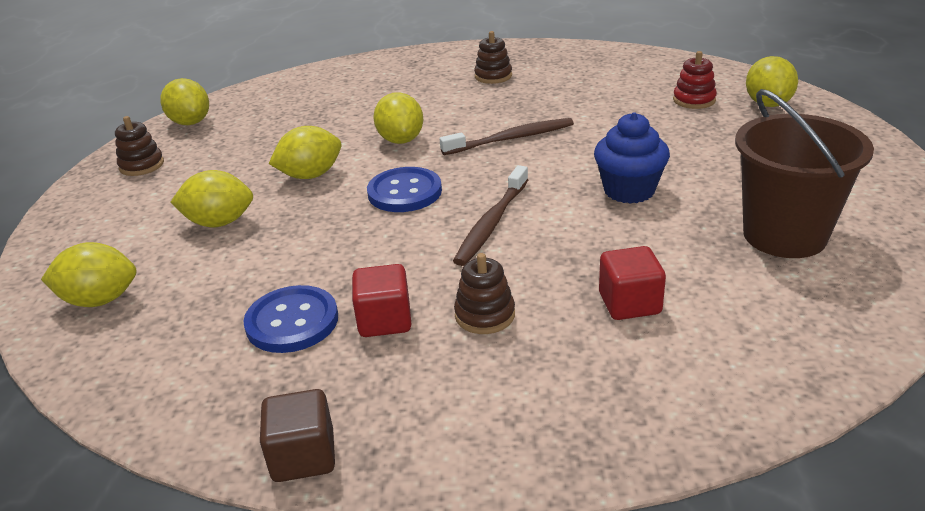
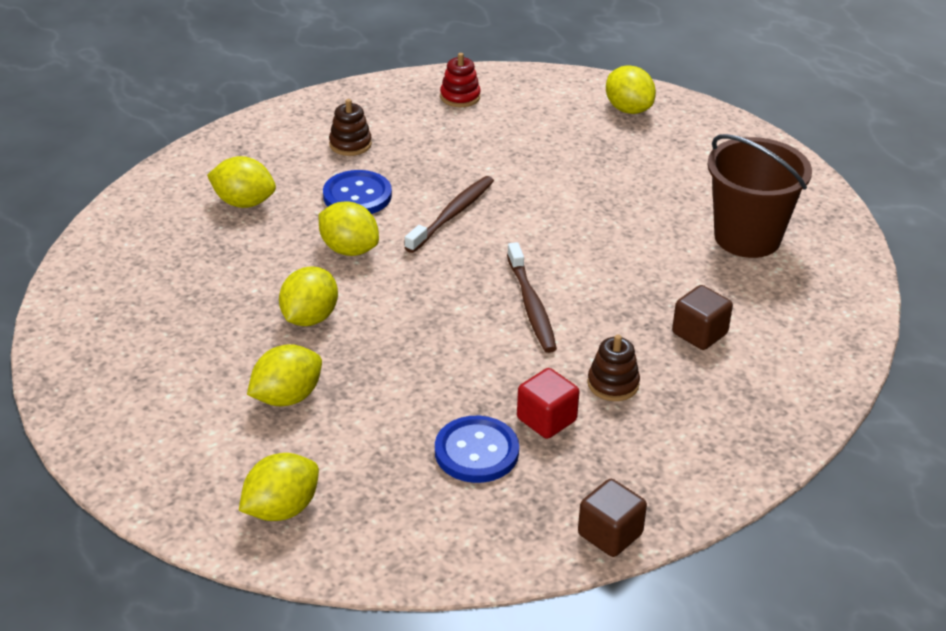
camera: 40 degrees left, 5 degrees up
brown stacking toy [115,116,164,176] -> none
yellow lemon [160,78,209,125] -> yellow lemon moved to [207,156,276,208]
blue button [367,167,442,212] -> blue button moved to [323,170,392,214]
blue cupcake [594,112,670,204] -> none
red cube [599,246,666,320] -> brown cube [672,285,733,350]
red stacking toy [673,51,717,109] -> red stacking toy moved to [440,53,481,107]

